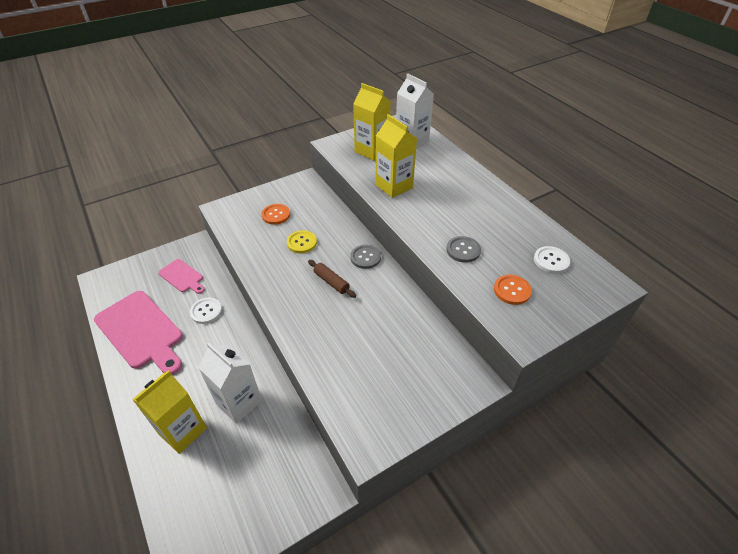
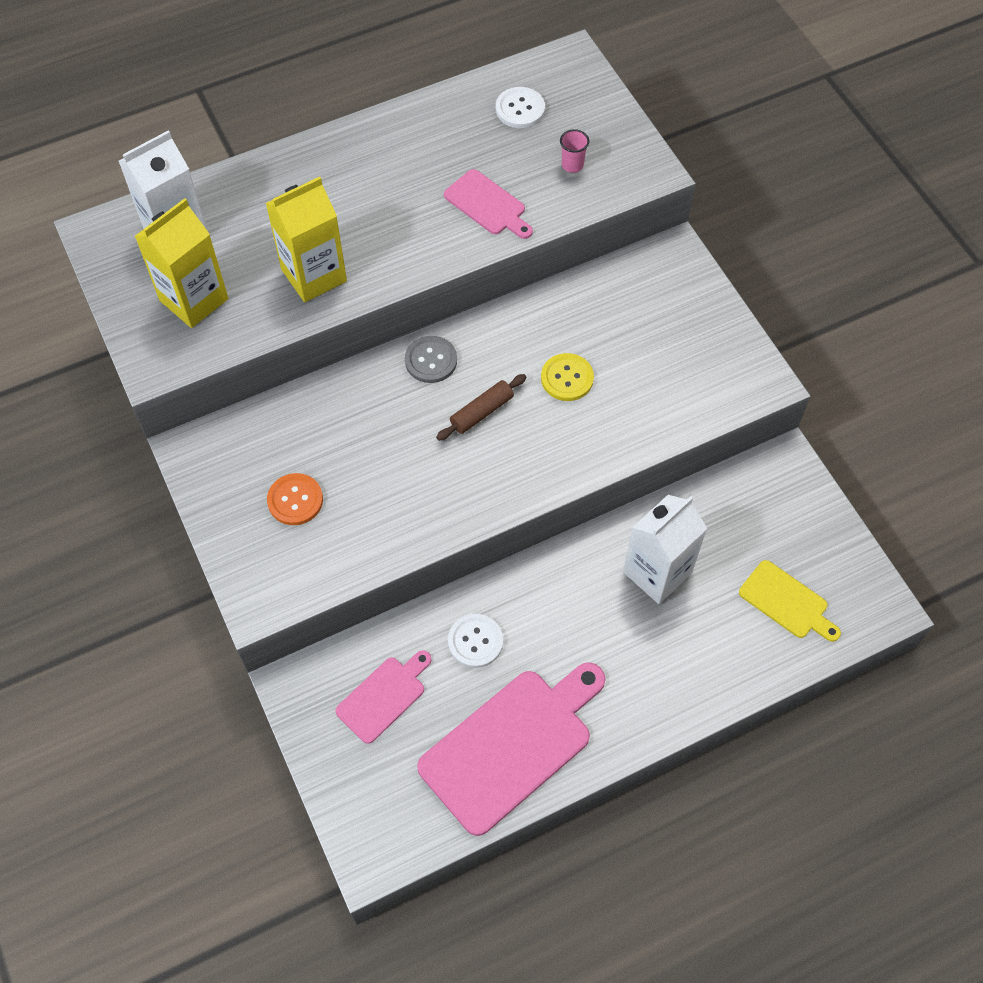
camera: 85 degrees left, 15 degrees up
yellow carton [132,370,207,454] -> none
yellow button [287,230,317,253] -> yellow button moved to [541,353,594,401]
grey button [446,236,481,263] -> pink cutting board [444,169,533,239]
orange button [494,275,532,305] -> pink cup [560,129,589,173]
none -> yellow cutting board [739,560,841,642]

